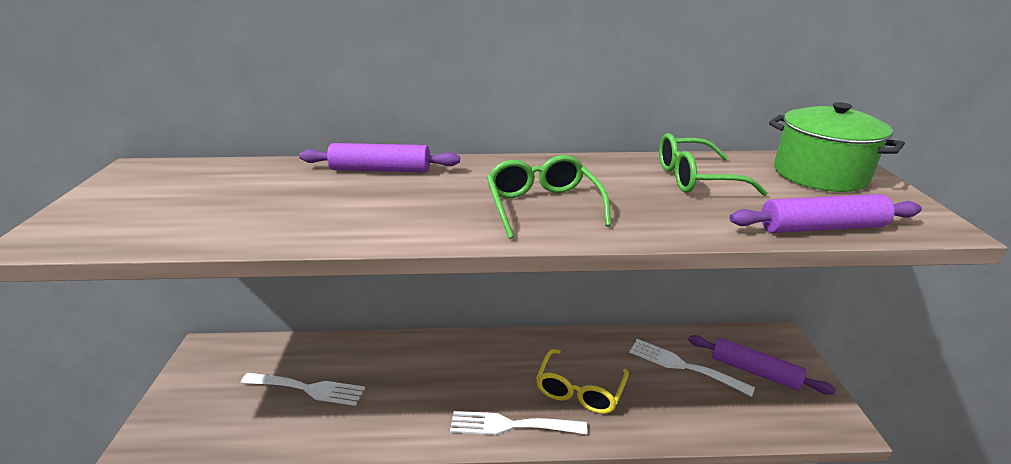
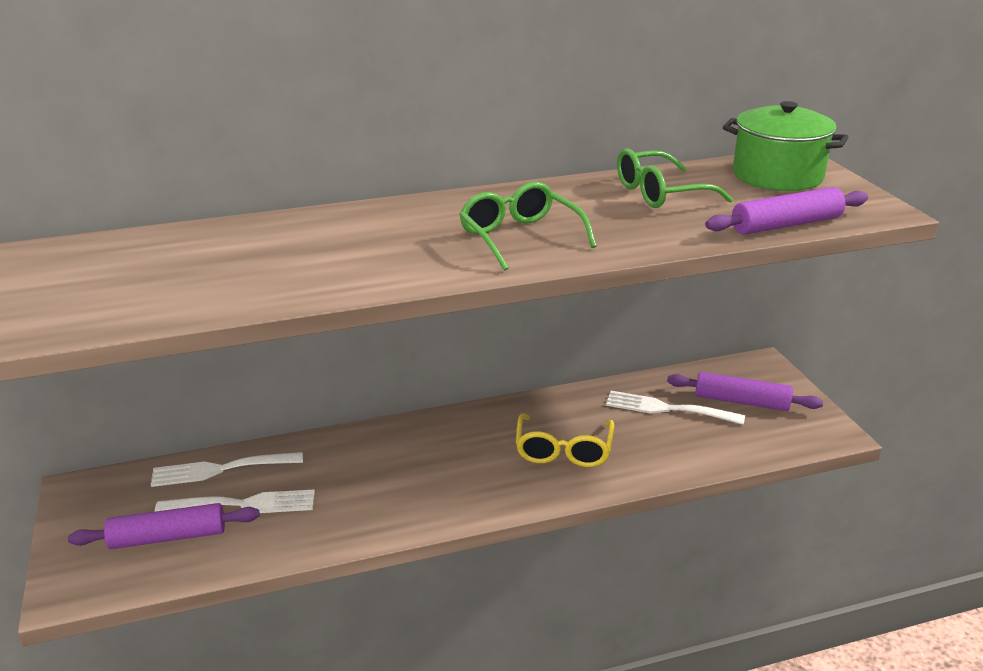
camera: 15 degrees left, 0 degrees up
purple rolling pin [299,143,460,172] -> purple rolling pin moved to [68,503,260,549]
white fork [450,411,587,435] -> white fork moved to [151,452,303,487]

